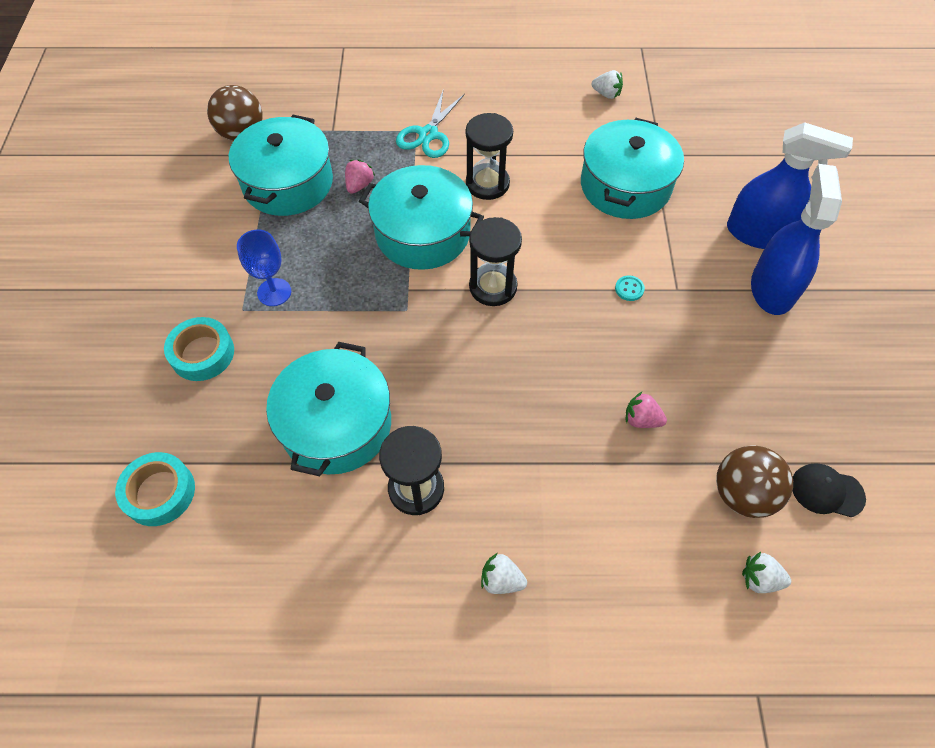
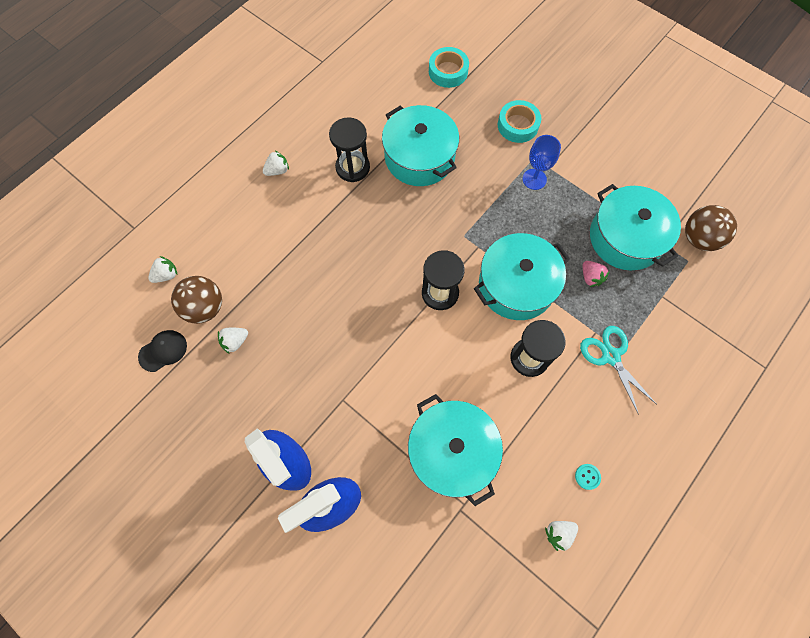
camera: 130 degrees right, 10 degrees up
turquoise button [615,275,645,301] -> turquoise button moved to [575,464,601,490]
pink strawberry [626,392,667,428] -> none
none -> white strawberry [218,328,248,354]

